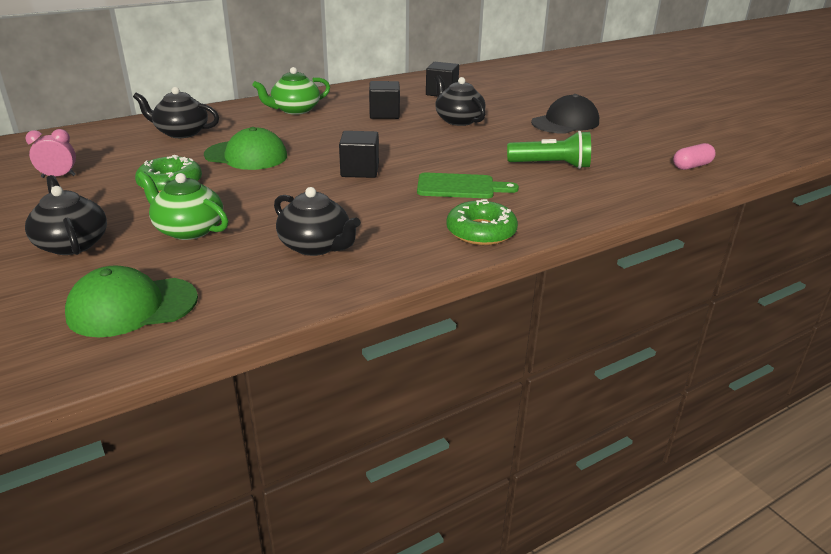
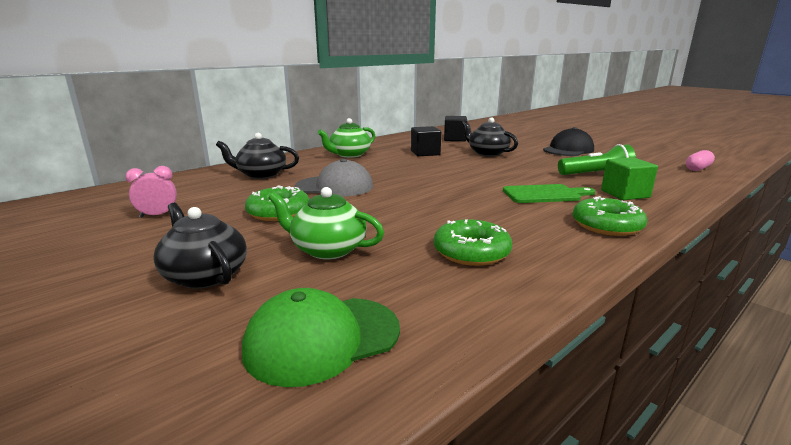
camera: 10 degrees left, 10 degrees down
green cap [204,127,287,170] -> grey cap [295,159,373,196]
black teapot [274,187,361,256] -> green donut [434,219,512,266]
black cube [339,131,379,178] -> none
none -> green cube [601,157,658,200]

